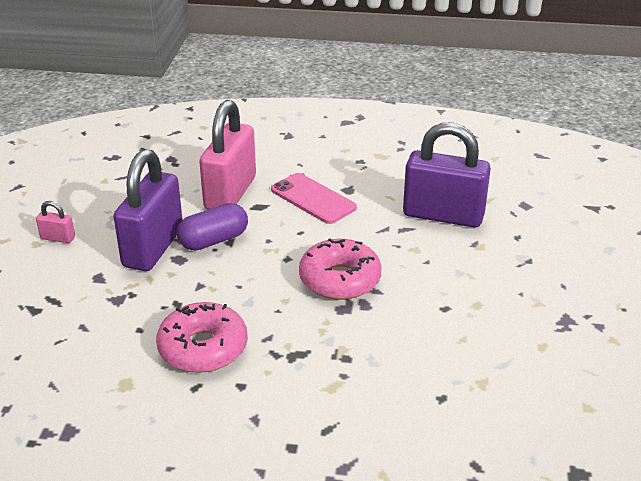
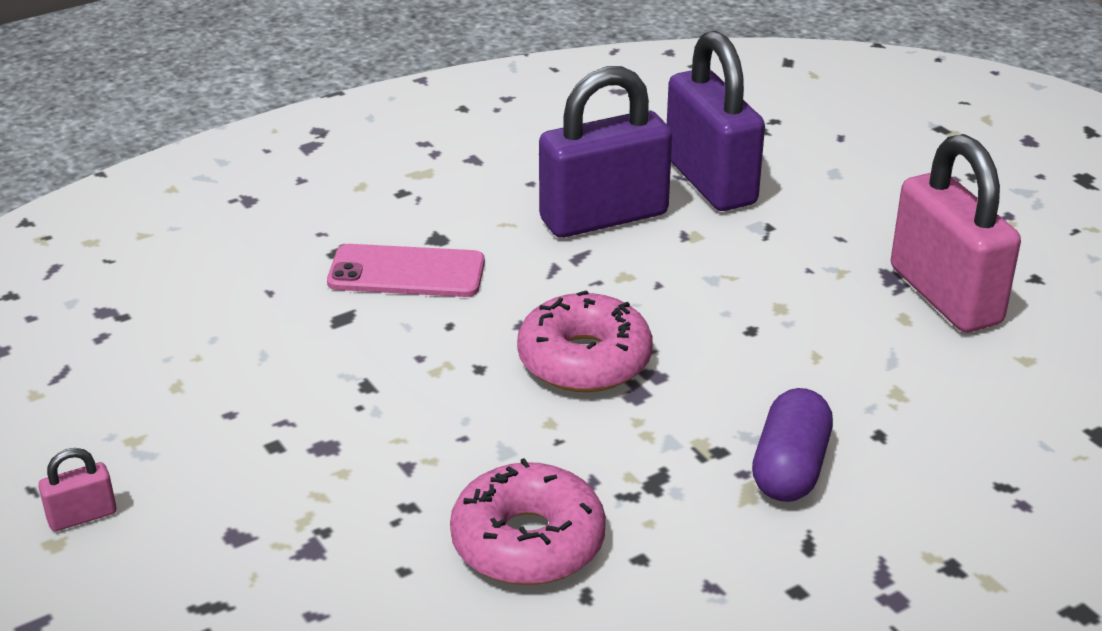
camera: 40 degrees left, 0 degrees up
purple padlock [113,149,183,271] -> purple padlock moved to [667,30,765,211]
purple capsule [177,203,248,251] -> purple capsule moved to [752,388,833,502]
pink padlock [199,100,256,210] -> pink padlock moved to [891,134,1021,332]

